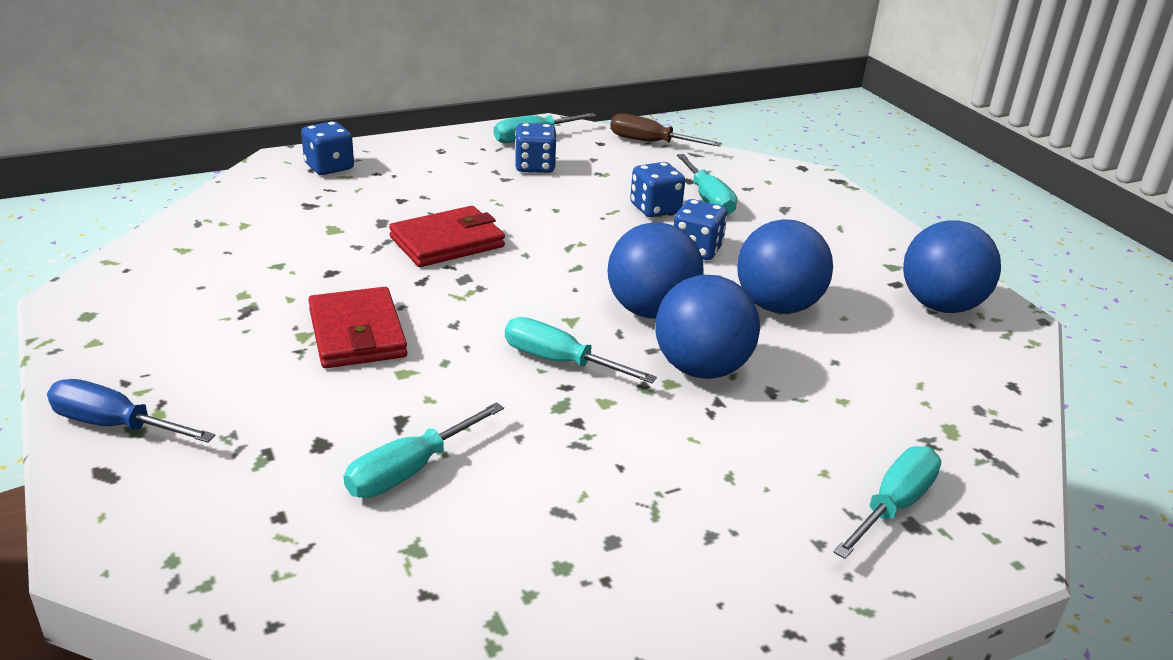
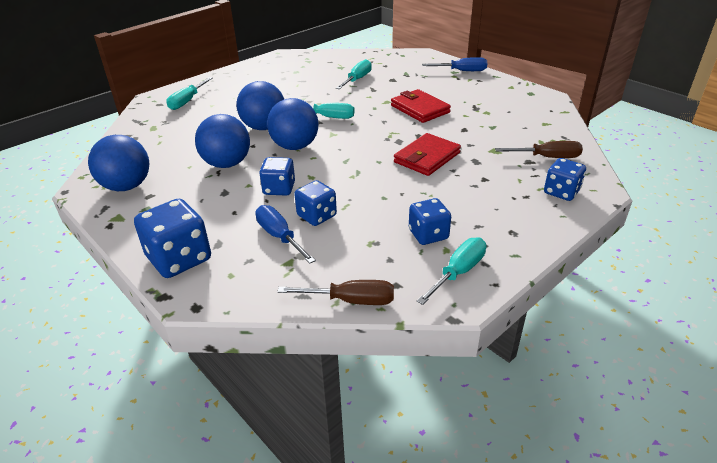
camera: 165 degrees right, 5 degrees up
turquoise screwdriver [677,154,737,215] -> blue screwdriver [255,205,316,264]
none -> blue dice [134,199,211,278]
none -> brown screwdriver [495,141,583,158]

